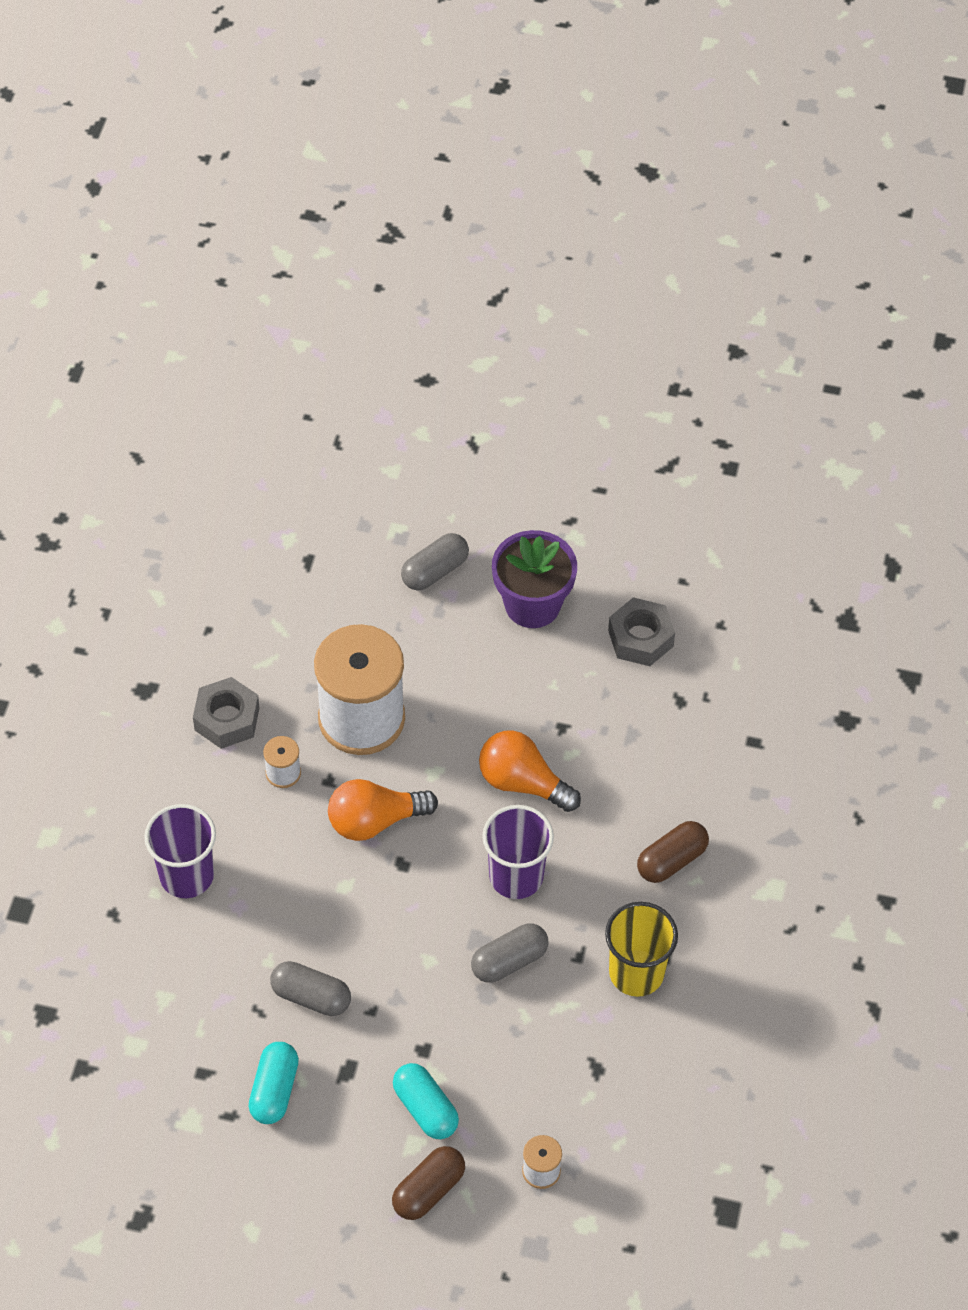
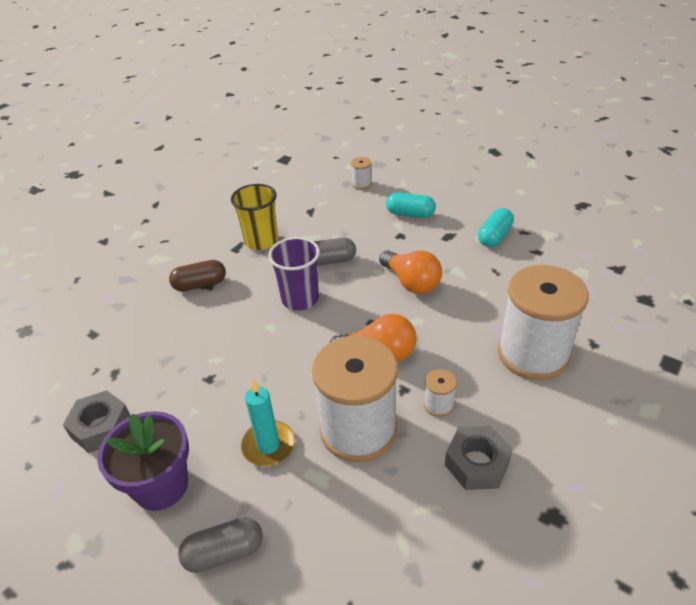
camera: 155 degrees left, 15 degrees down
purple cup [144,804,216,898] -> white spool [498,265,589,380]
grey capsule [270,961,351,1016] -> none
brown capsule [392,1146,465,1220] -> none
turquoise capsule [393,1063,459,1139] -> turquoise capsule turned 60 degrees counterclockwise [386,192,436,218]
orange light bulb [479,730,581,812] -> orange light bulb moved to [379,250,442,294]
none -> turquoise candle [241,379,295,466]

